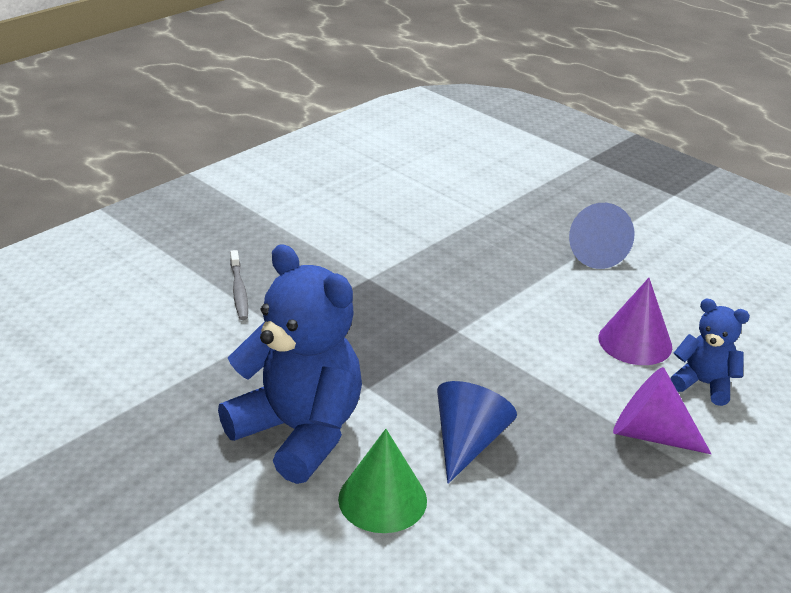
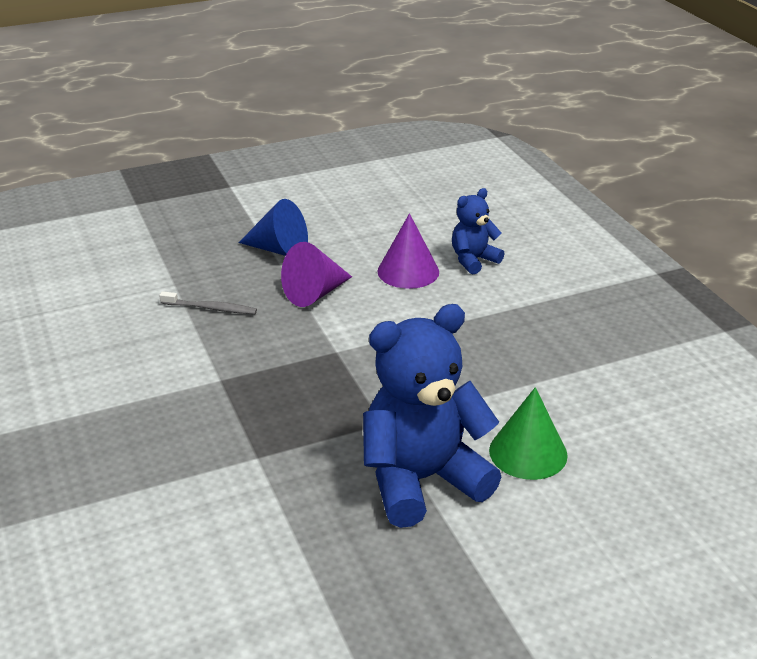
camera: 65 degrees left, 0 degrees up
grey toothbrush [230,250,248,320] -> grey toothbrush moved to [159,291,257,314]
blue cone [437,381,517,484] -> none
purple cone [613,367,711,454] -> purple cone moved to [281,242,352,307]

